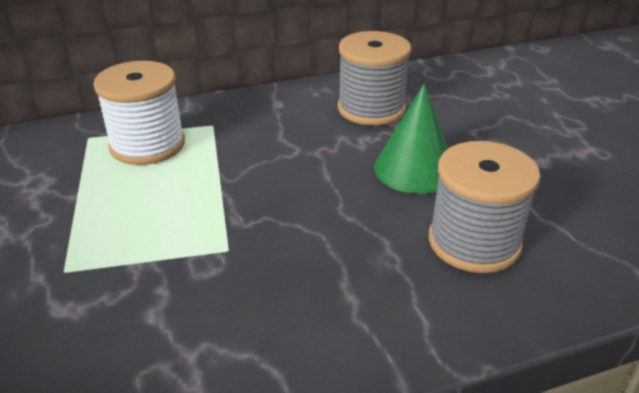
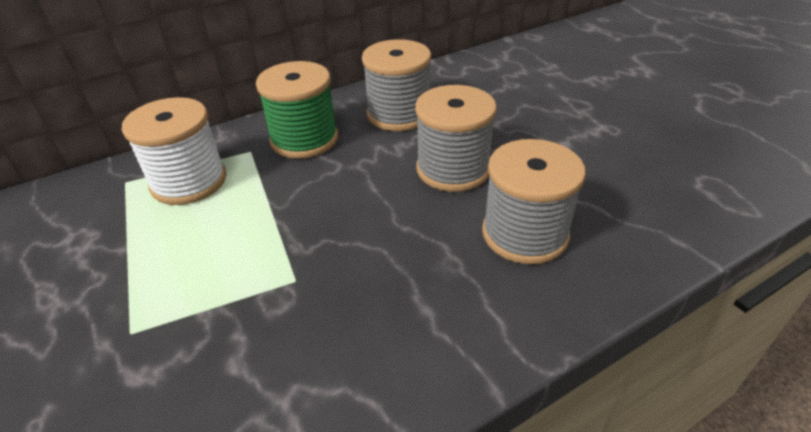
camera: 10 degrees left, 5 degrees up
green cone [374,84,448,194] -> grey spool [415,85,497,192]
none -> green spool [256,61,338,159]

